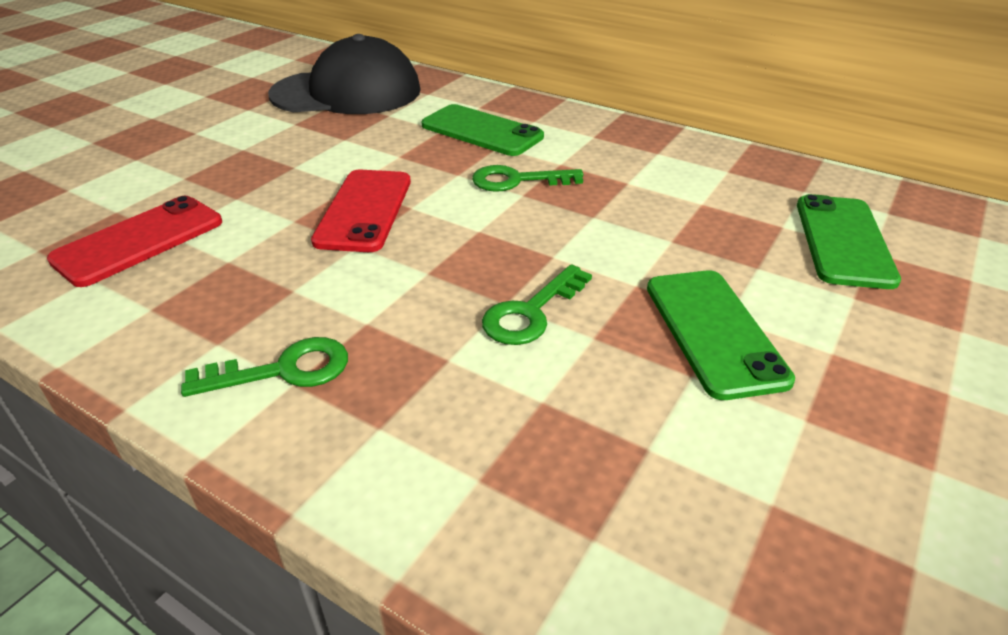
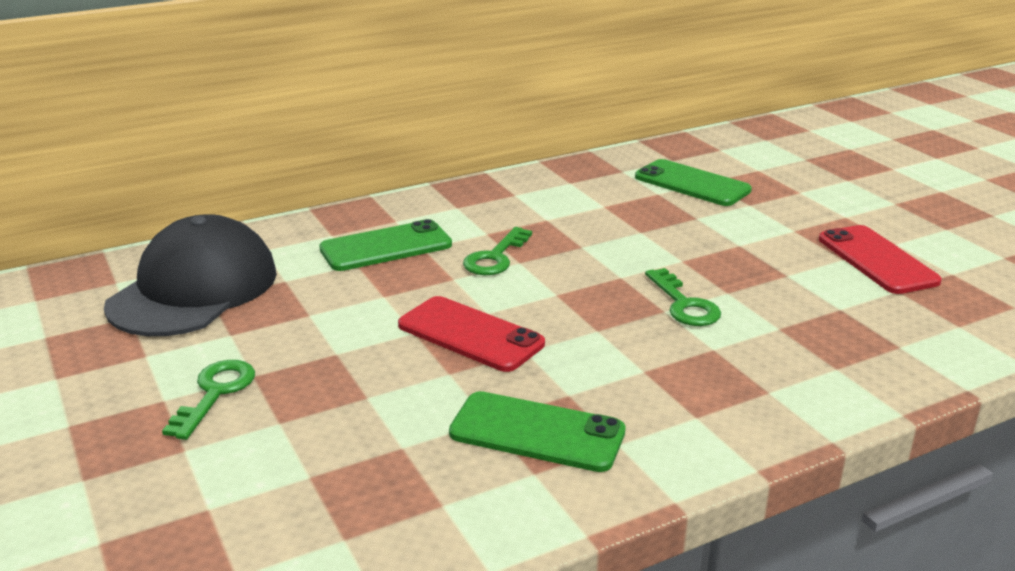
camera: 60 degrees left, 10 degrees down
red phone [47,196,222,287] -> red phone moved to [819,225,942,294]
green key [181,337,348,397] -> green key moved to [162,360,255,440]
green phone [647,270,795,400] -> green phone moved to [449,391,626,472]

